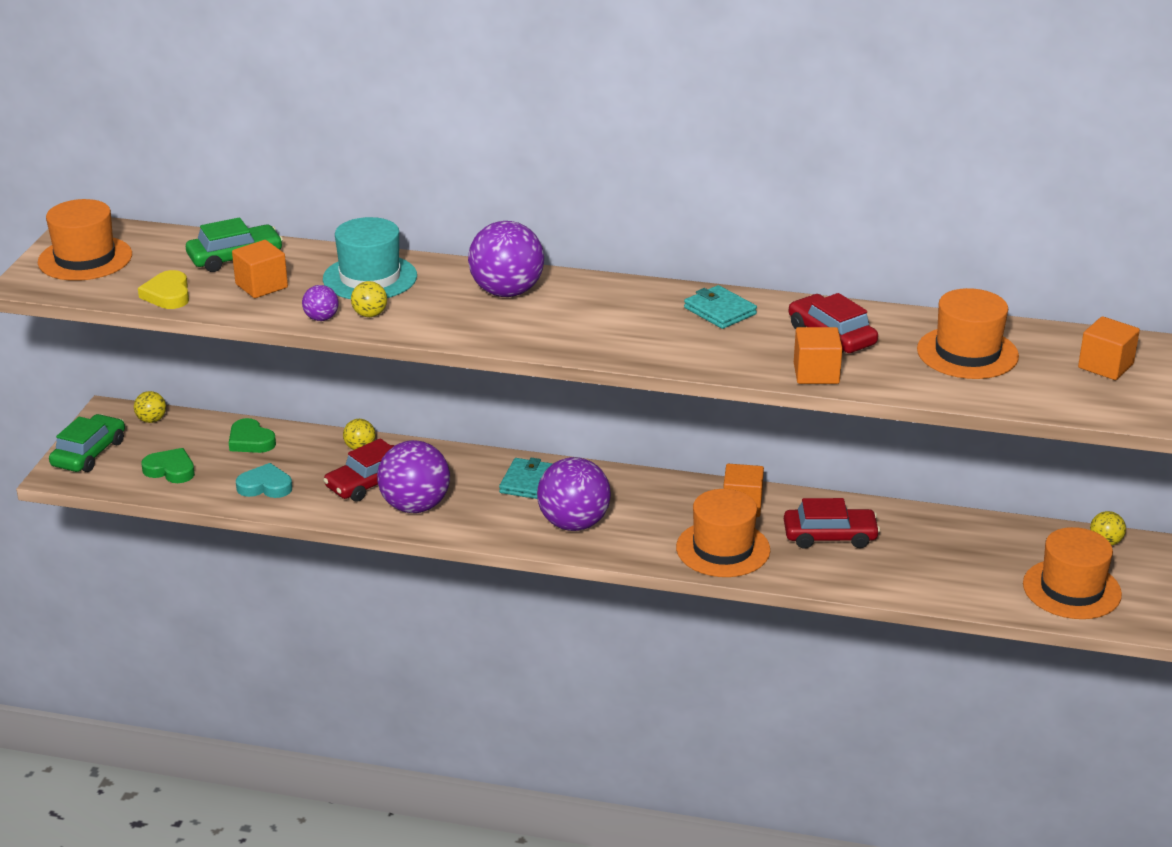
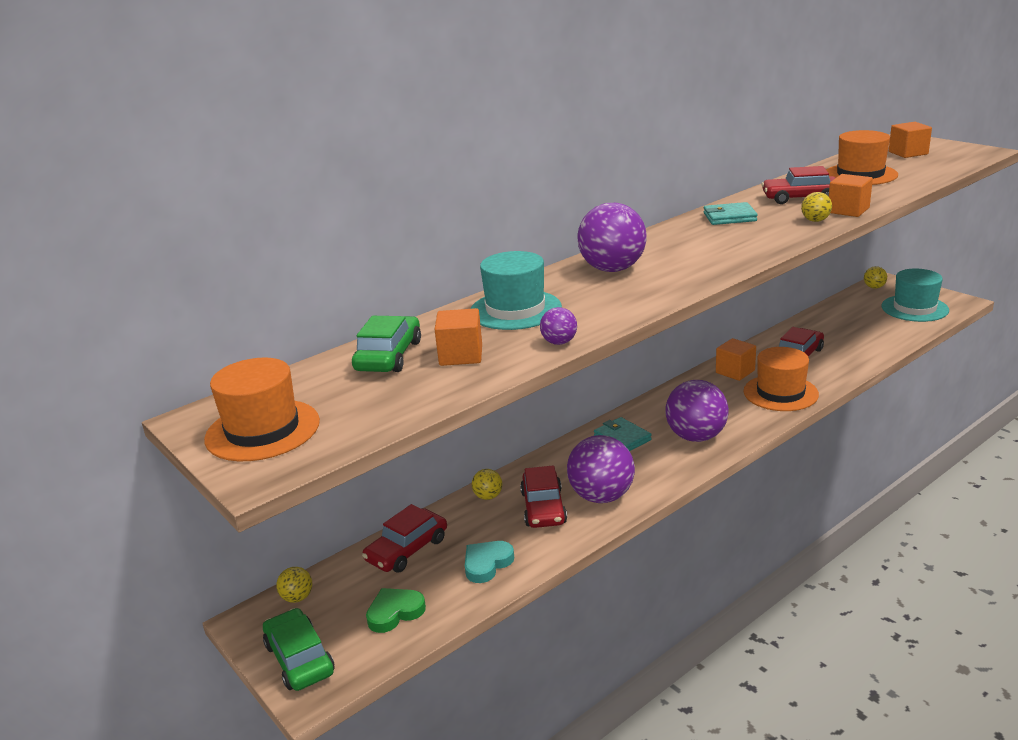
camera: 50 degrees left, 5 degrees down
yellow heart [138,270,189,309] -> none
green heart [229,418,276,453] -> red car [362,504,447,572]
yellow ball [351,281,387,317] -> yellow ball moved to [801,192,832,222]
orange hat [1023,527,1122,619] -> turquoise hat [881,269,949,322]

